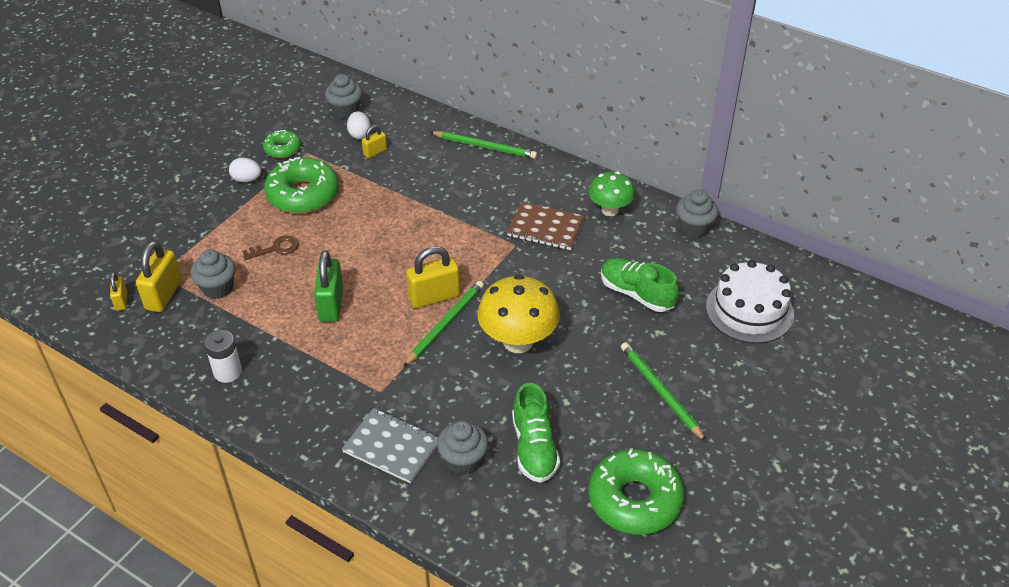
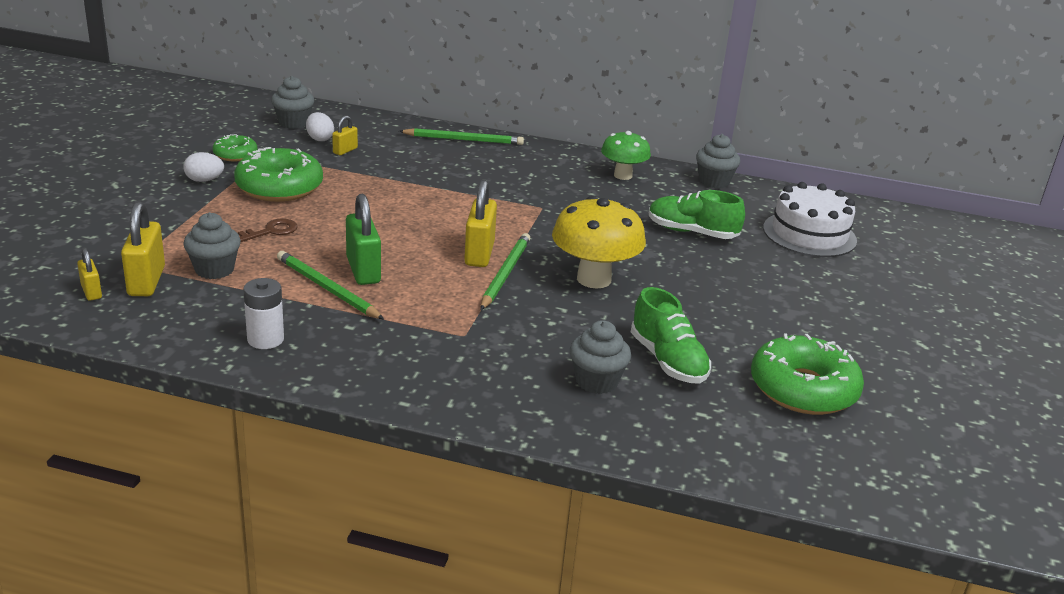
camera: 20 degrees left, 15 degrees down
grey notebook [342,408,438,483] -> none
yellow padlock [406,246,460,308] -> yellow padlock turned 45 degrees counterclockwise [464,180,497,267]
brown notebook [507,202,585,250] -> none
green pencil [621,342,707,442] -> green pencil moved to [277,251,384,320]

